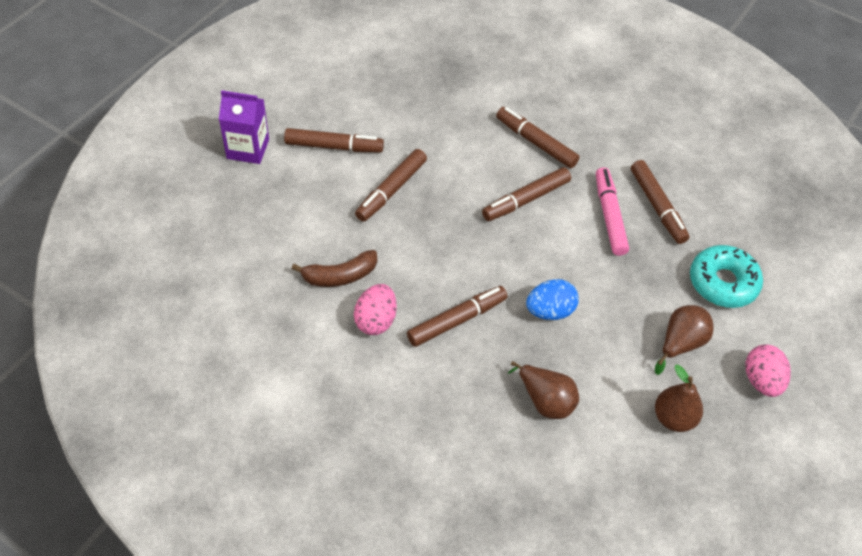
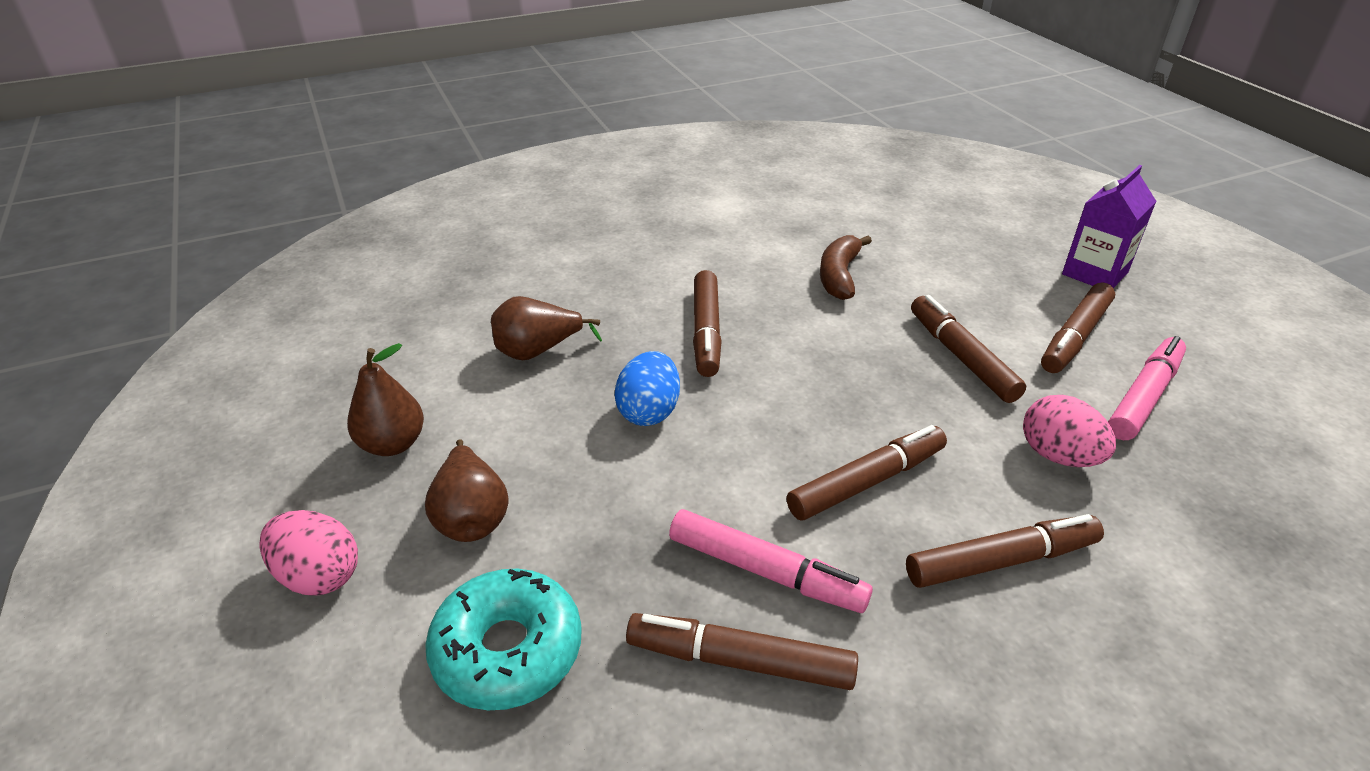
camera: 125 degrees right, 15 degrees down
pink egg [354,284,397,335] -> pink egg moved to [1023,395,1116,467]
brown marker [482,167,571,221] -> brown marker turned 60 degrees clockwise [786,425,947,521]
none -> pink marker [1108,336,1186,440]

